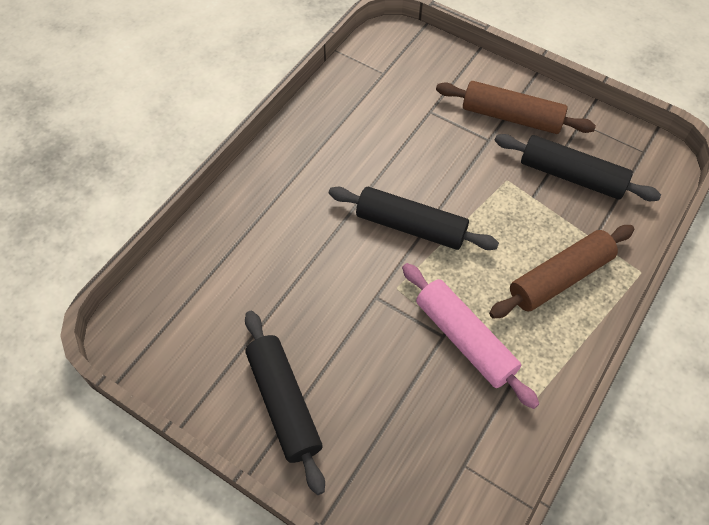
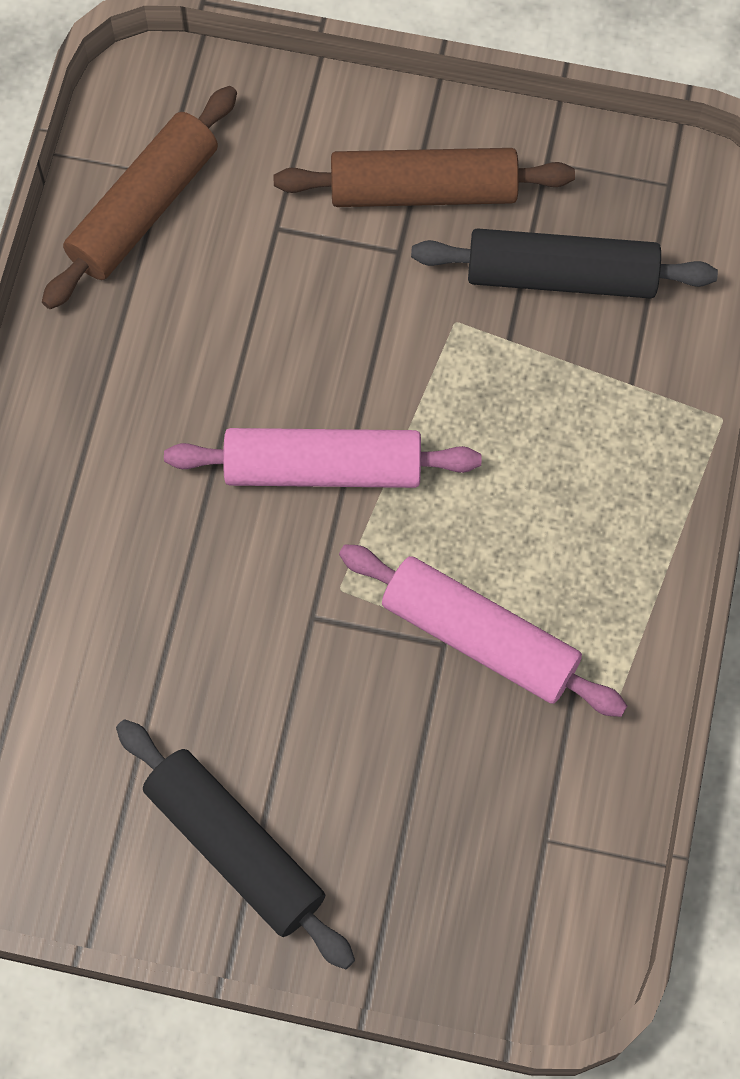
camera: 20 degrees left, 10 degrees up
black rolling pin [329,186,499,250] -> pink rolling pin [164,428,481,488]
brown rolling pin [489,225,634,319] -> brown rolling pin moved to [42,86,237,309]

